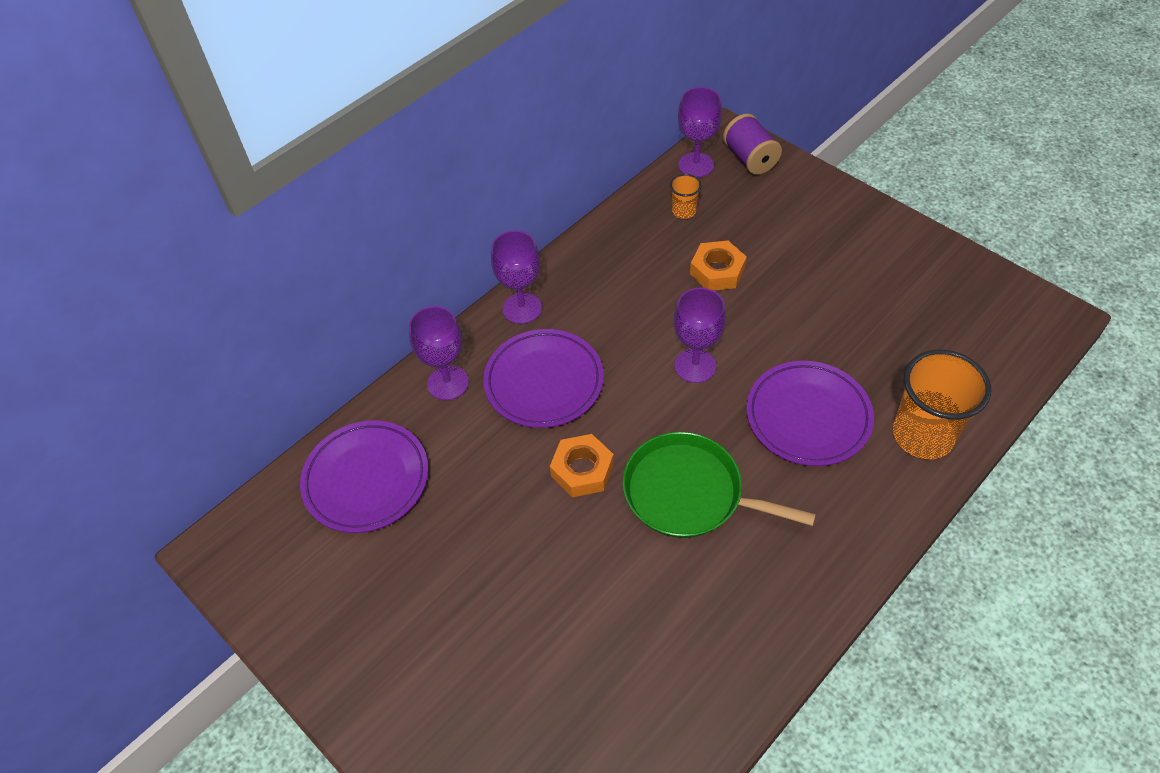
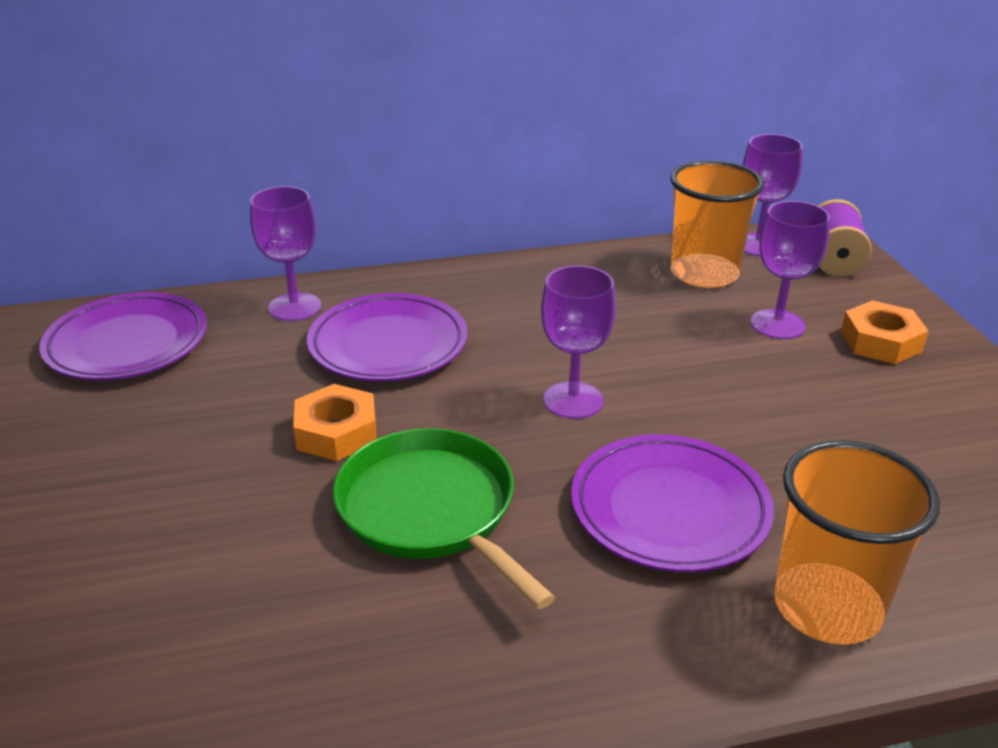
camera: 30 degrees right, 20 degrees down
purple goblet [491,230,542,324] -> purple goblet moved to [750,201,830,339]
orange cup [670,174,702,219] -> orange cup [670,161,764,288], size x2.11
orange nut [690,241,747,291] -> orange nut moved to [841,300,929,364]

